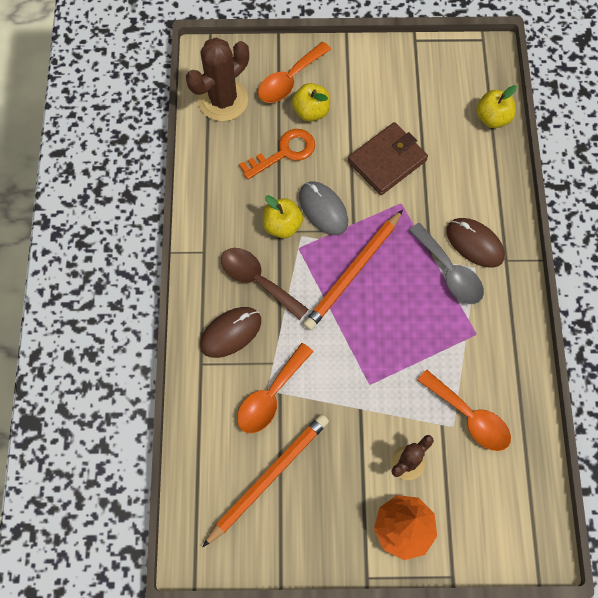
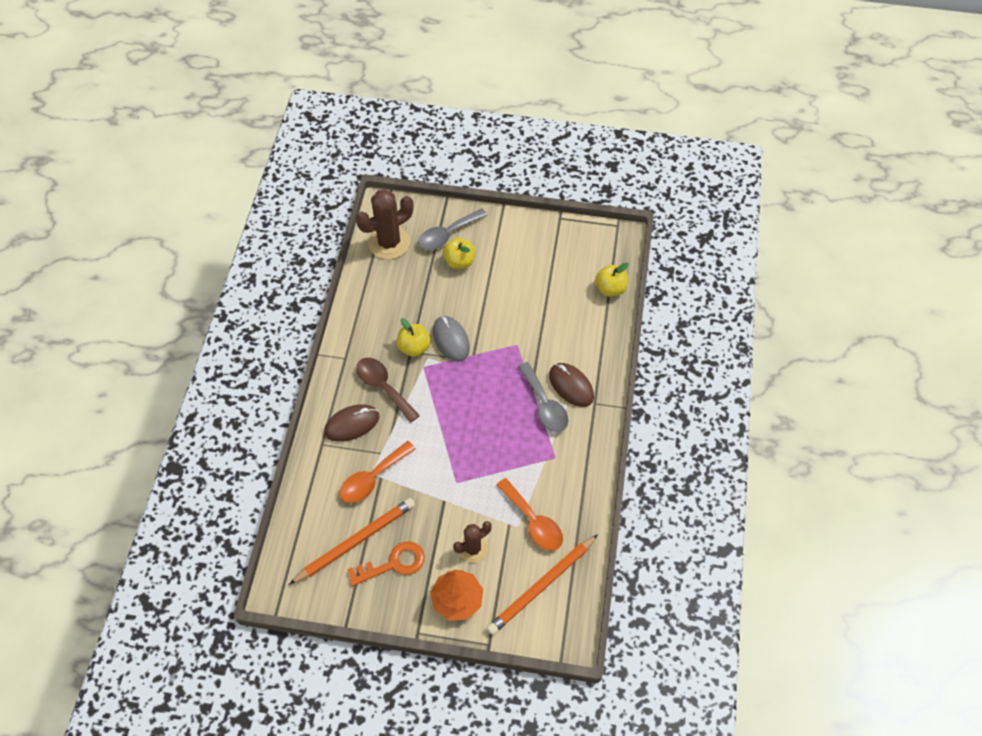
camera: 10 degrees right, 10 degrees down
orange key [239,129,315,180] -> orange key moved to [347,541,425,586]
orange spoon [258,42,331,103] -> grey spoon [418,208,488,250]
orange pencil [303,210,403,330] -> orange pencil moved to [486,534,598,635]
brown wallet [348,122,428,195] -> none

